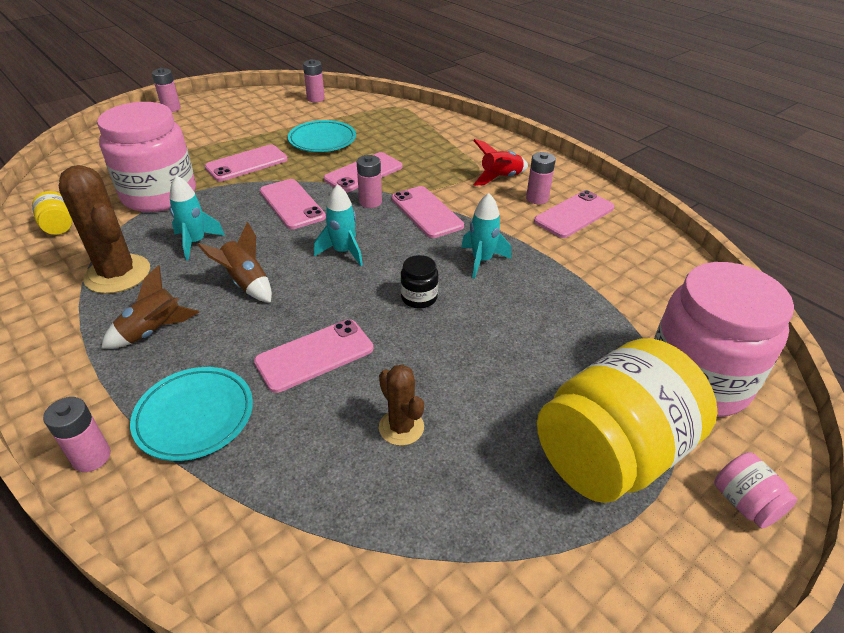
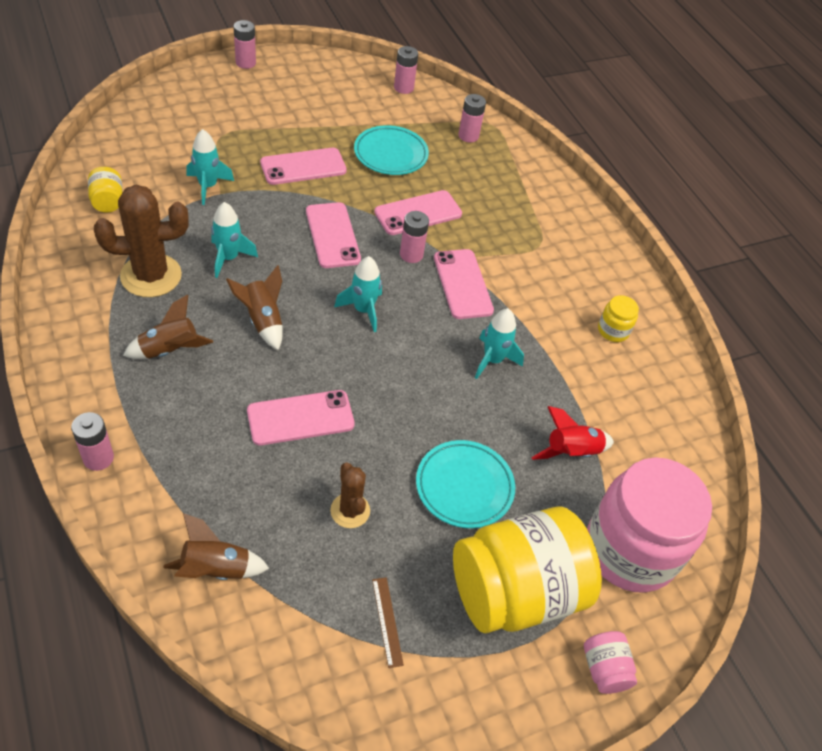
camera: 10 degrees right, 10 degrees up
brown cactus [59,165,150,294] -> brown cactus turned 75 degrees counterclockwise [94,185,189,297]
pink jar [97,102,196,212] -> turquoise rocket [186,129,234,205]
turquoise plate [130,367,253,461] -> turquoise plate moved to [416,440,515,528]
black jar [401,255,438,308] -> none
red rocket [473,139,528,186] -> red rocket moved to [531,406,614,460]
pink battery [526,152,556,204] -> pink battery moved to [458,94,486,143]
pink phone [534,190,615,238] -> yellow jar [598,295,639,342]
none -> brown rocket [163,513,269,580]
none -> brown ruler [372,577,404,668]

